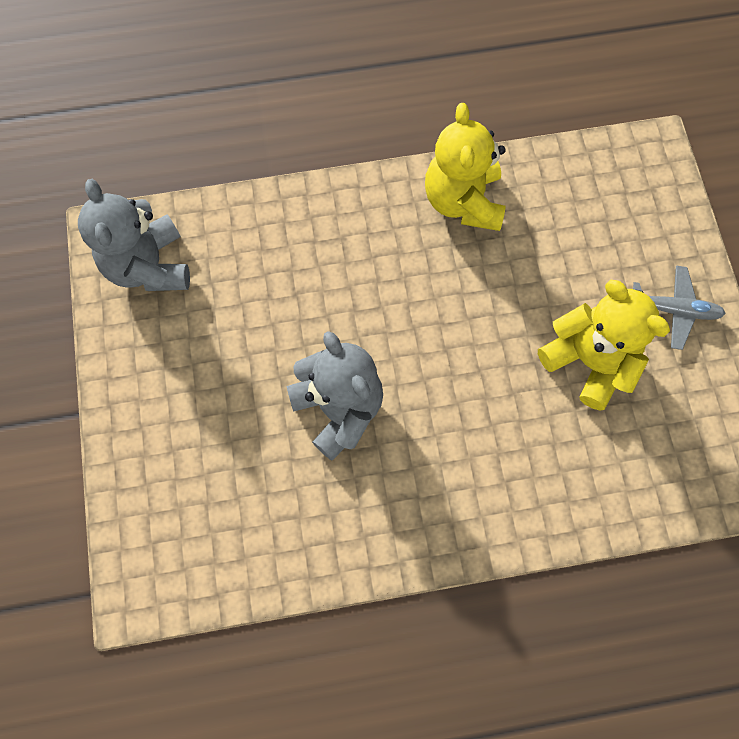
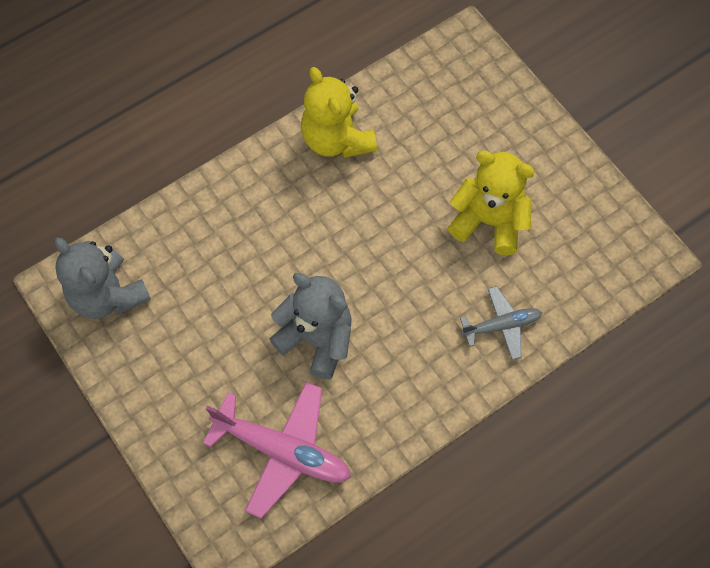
camera: 25 degrees left, 5 degrees down
grey plane [633,265,726,350] -> grey plane moved to [460,286,542,360]
none -> pink plane [203,382,351,519]

